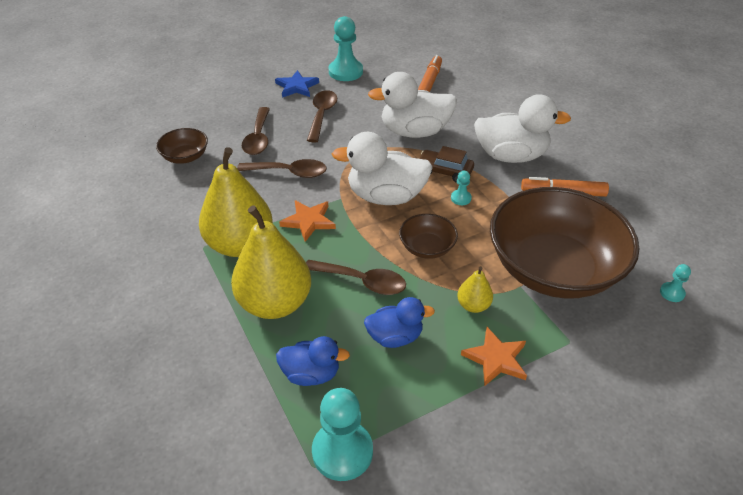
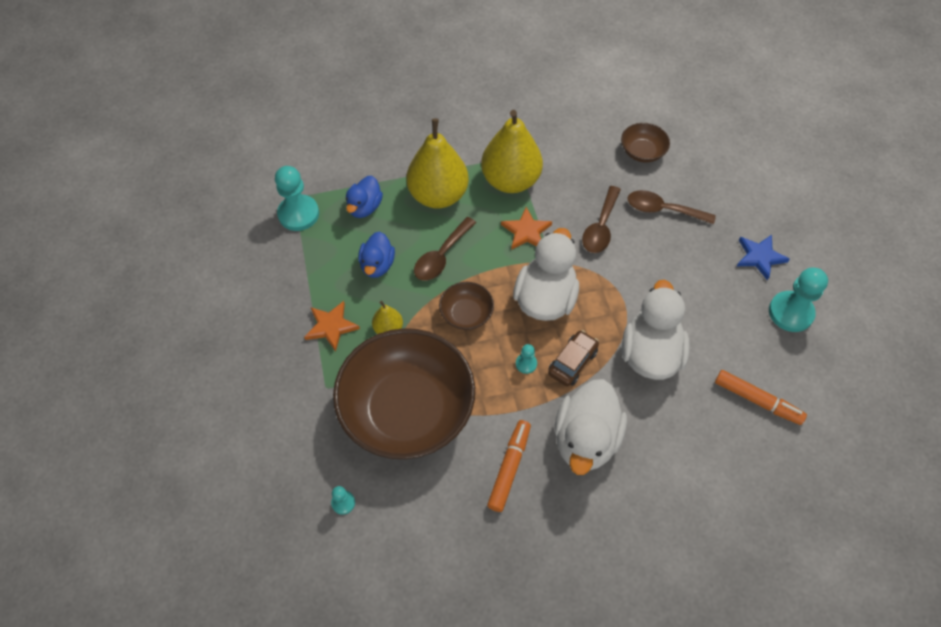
camera: 105 degrees right, 15 degrees up
brown spoon [307,90,337,143] -> none

